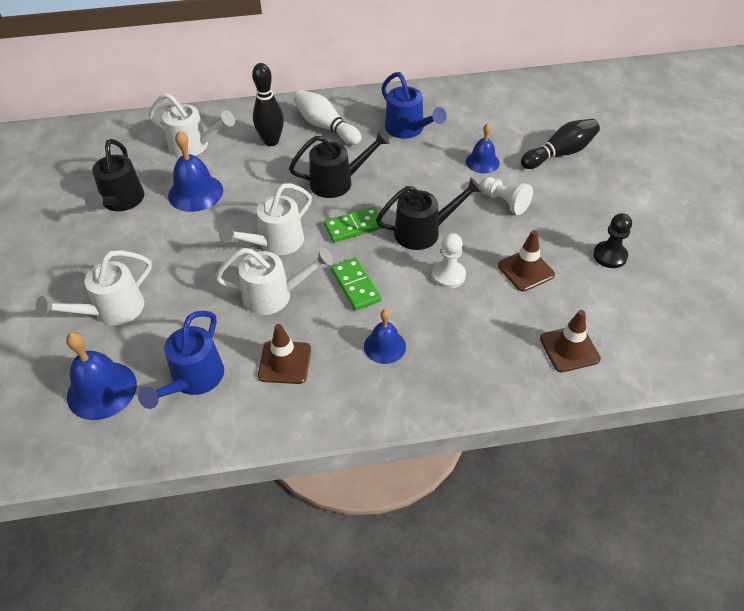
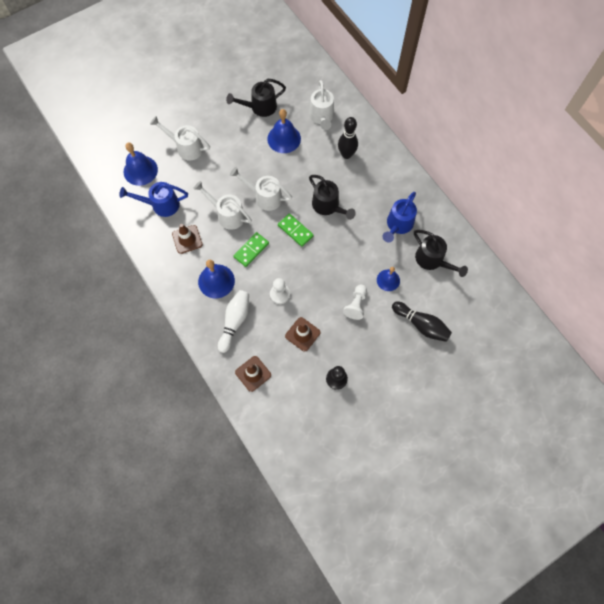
camera: 65 degrees right, 20 degrees up
white watering can [215,248,333,315] -> white watering can turned 150 degrees clockwise [193,181,252,230]
white bowling pin [294,90,361,145] -> white bowling pin moved to [218,290,249,353]
blue bell [364,309,406,364] -> blue bell [198,260,235,298], size x1.56
black watering can [376,177,482,250] -> black watering can moved to [414,230,468,277]

